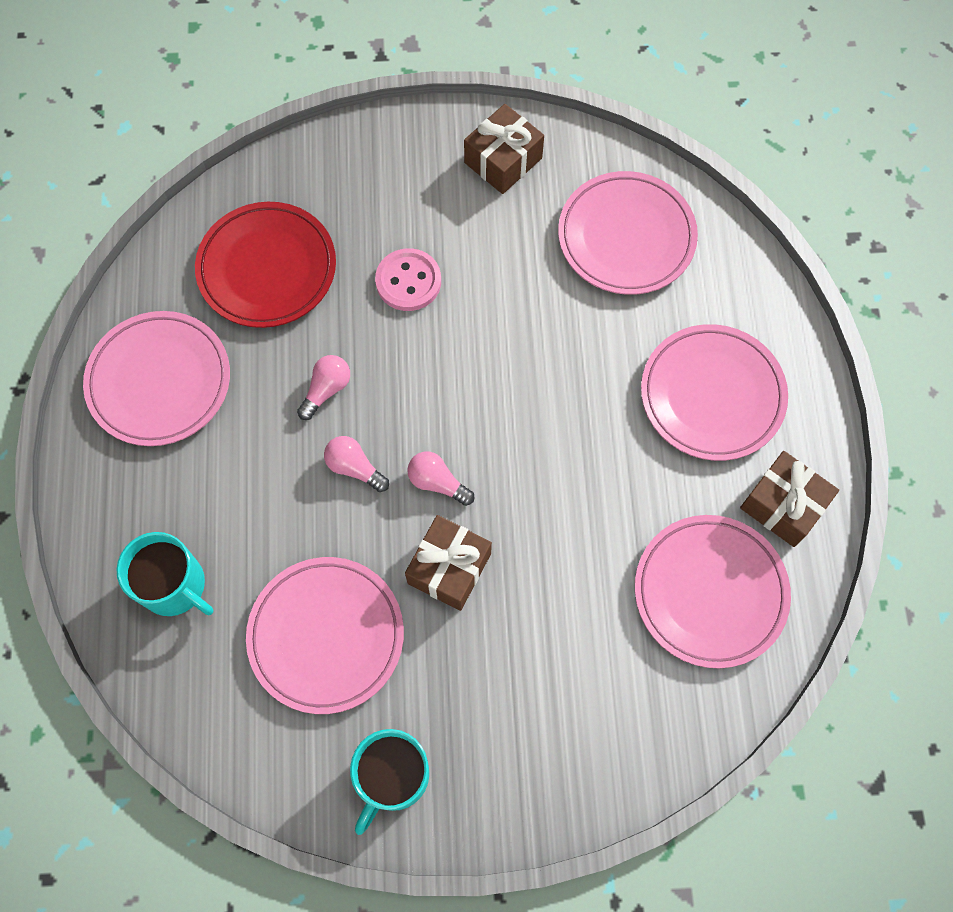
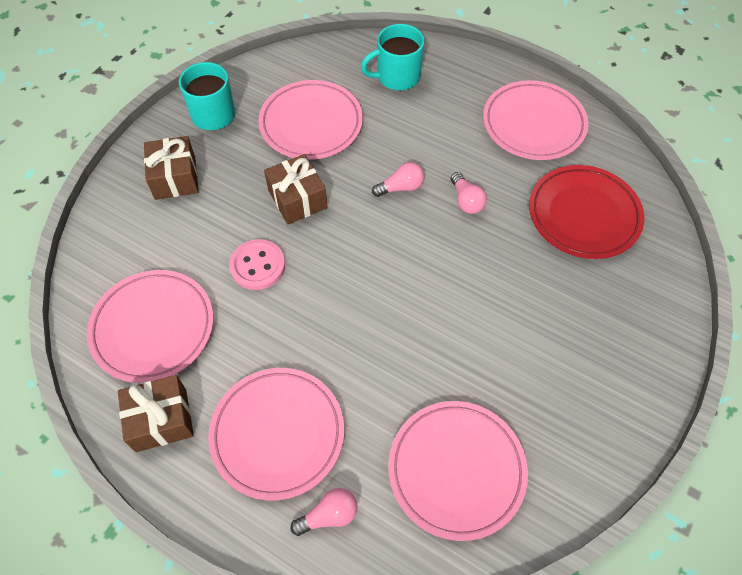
camera: 125 degrees right, 10 degrees down
pink button [375,248,441,311] -> pink button moved to [229,239,285,290]
pink light bulb [407,451,475,506] -> pink light bulb moved to [290,488,357,536]
brown gift [464,104,544,194] -> brown gift moved to [144,136,199,200]

